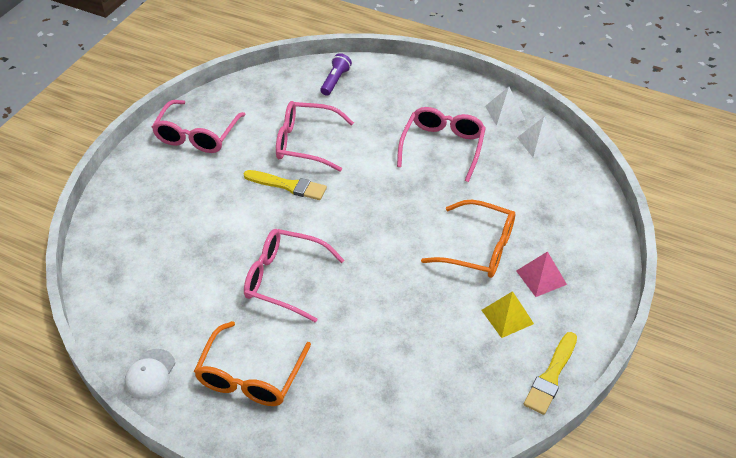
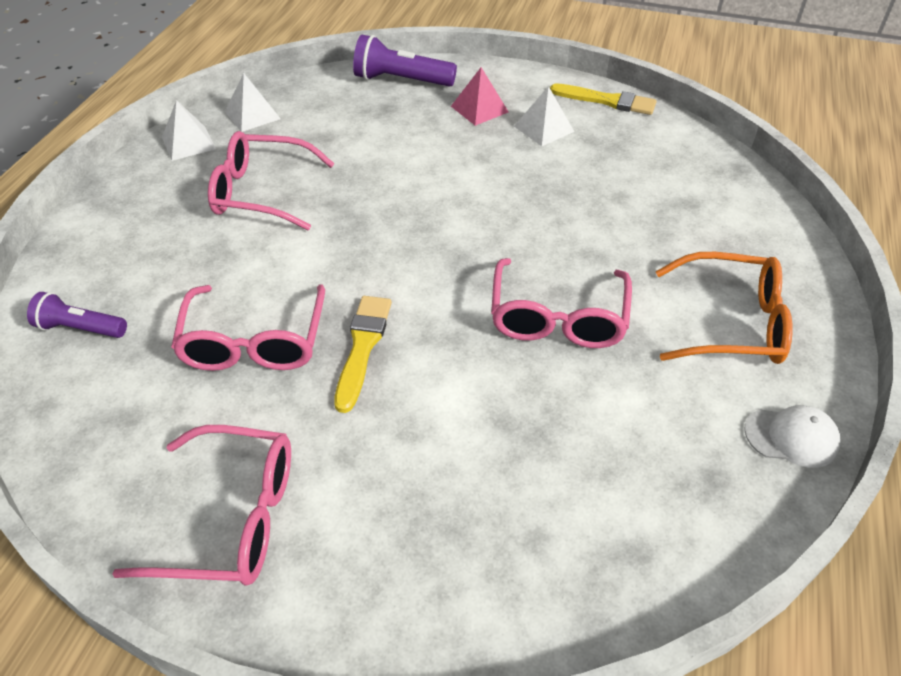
camera: 100 degrees left, 0 degrees up
orange glasses [421,200,515,278] -> none
yellow pyramid [481,291,534,338] -> white pyramid [514,86,574,146]
none -> purple flashlight [353,34,457,87]

